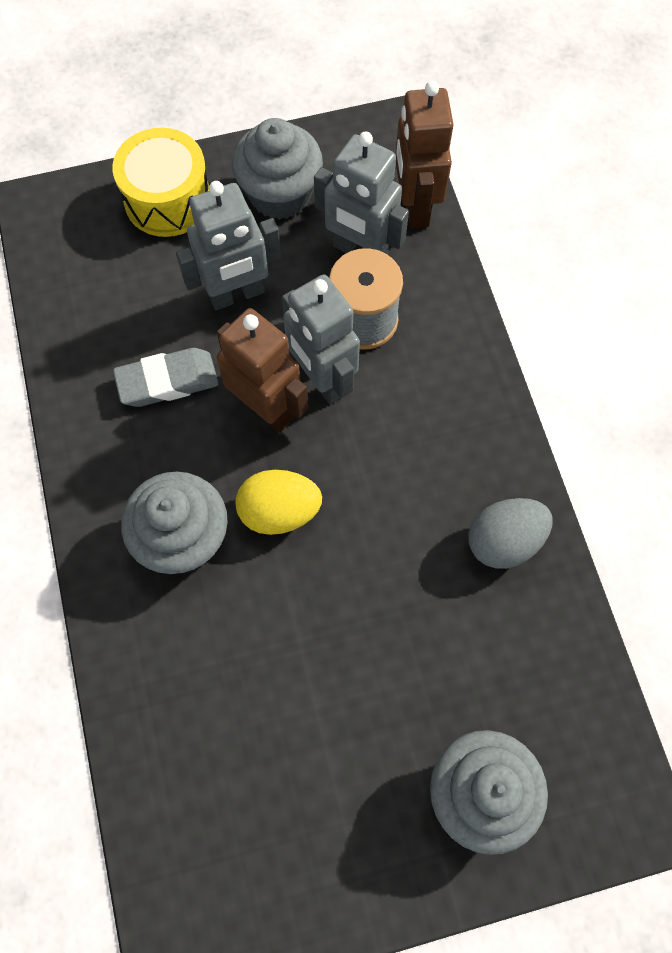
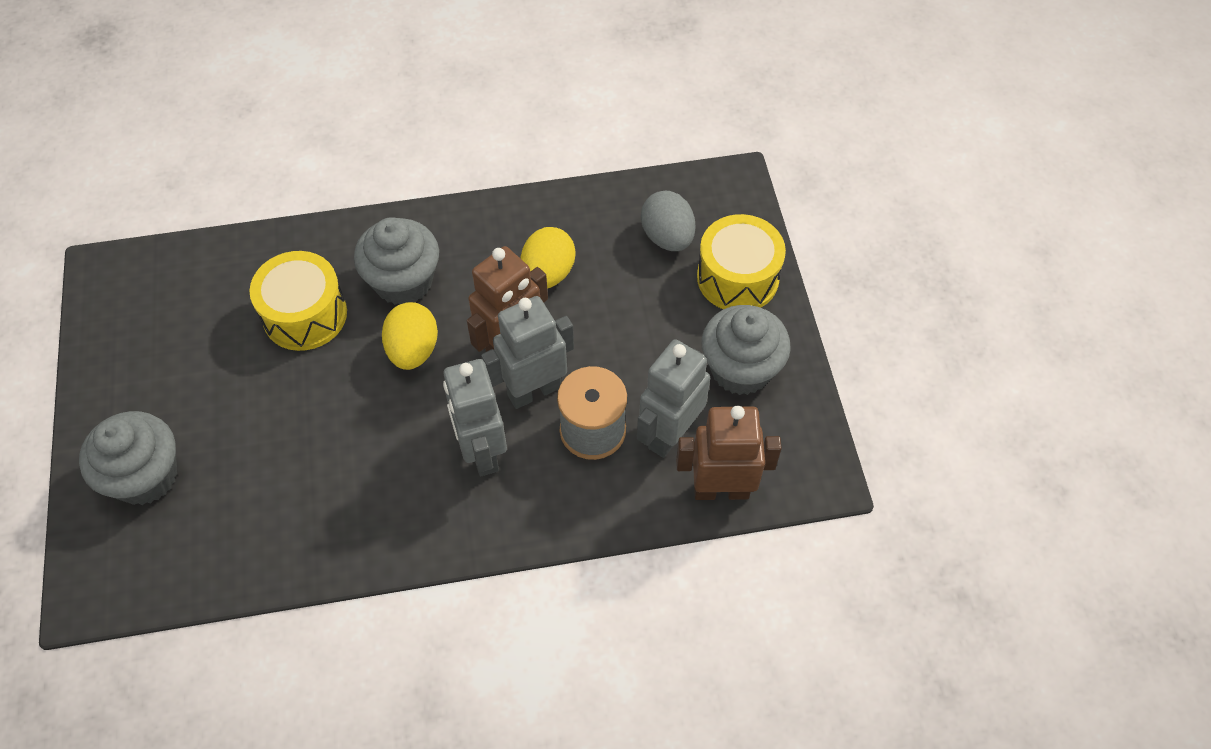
camera: 95 degrees right, 10 degrees down
grey eraser [113,348,219,407] -> yellow egg [520,227,575,289]
grey robot [176,181,281,310] -> grey robot moved to [443,359,507,476]
grey egg [468,498,552,569] -> grey egg moved to [641,191,695,251]
none -> yellow drum [249,251,347,351]

